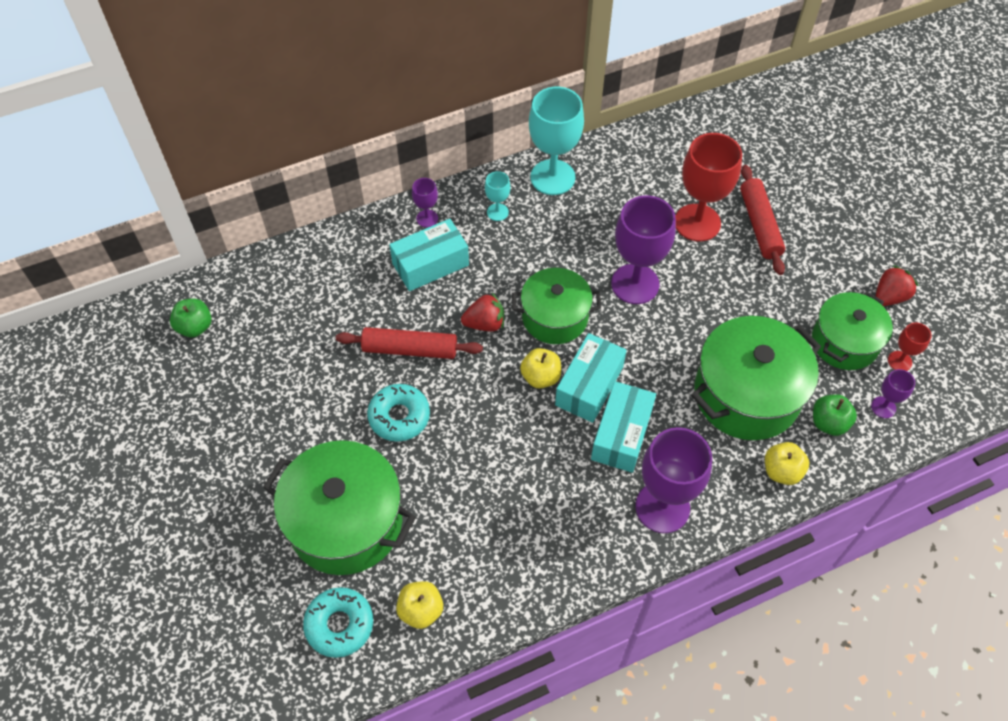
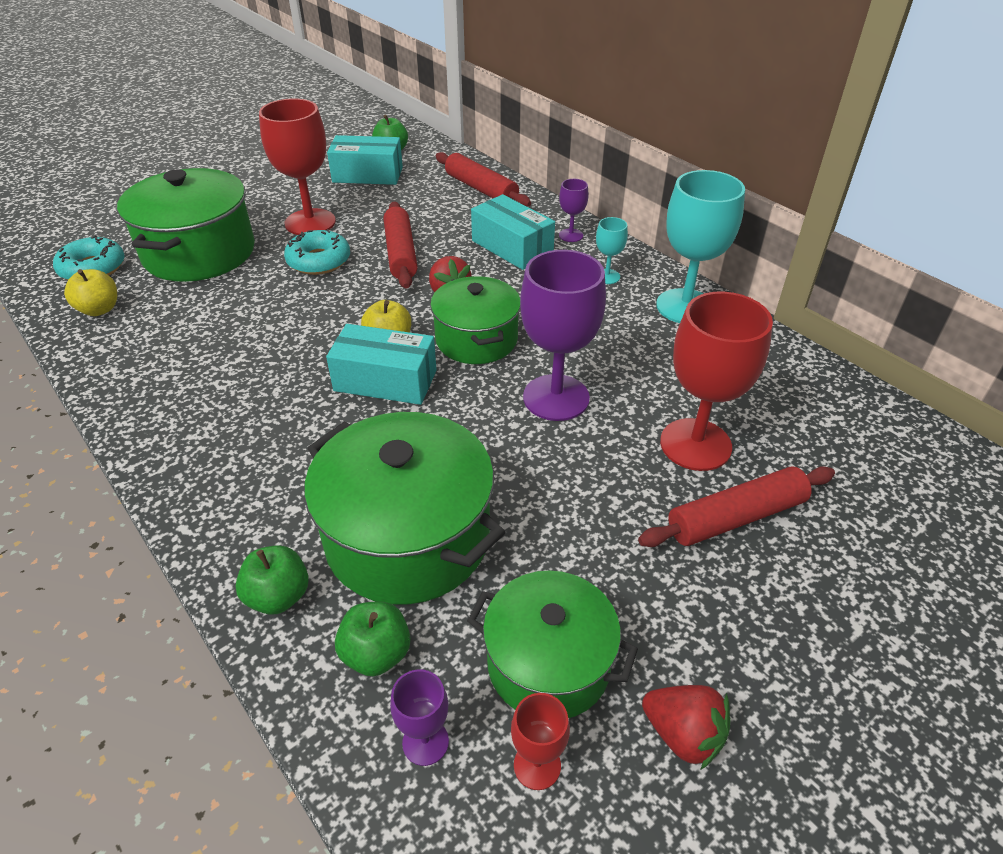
camera: 75 degrees right, 15 degrees down
turquoise box [591,381,656,473] -> turquoise box moved to [327,135,403,185]
purple goblet [635,427,712,533] -> none
yellow apple [765,442,809,485] -> green apple [236,545,309,615]
none -> red goblet [259,98,336,235]
none -> red rolling pin [436,152,531,207]

